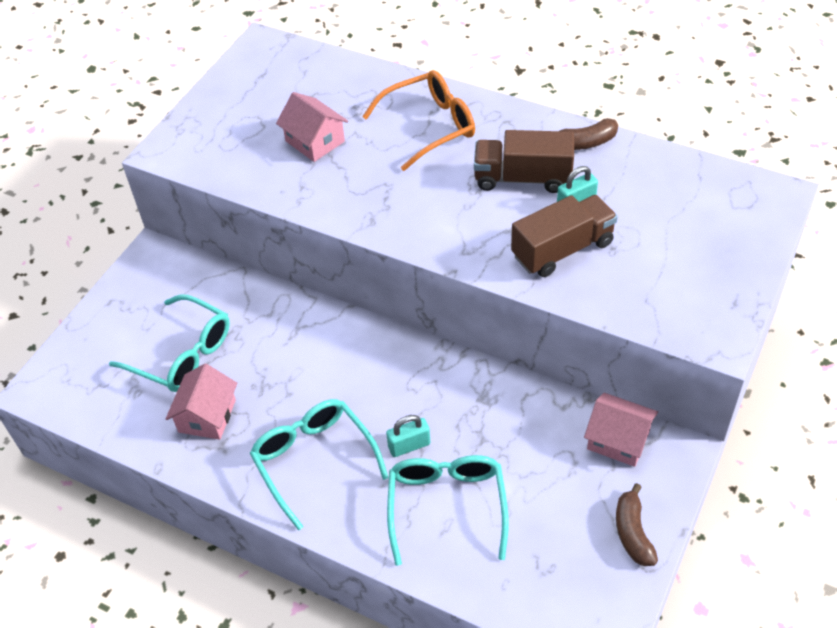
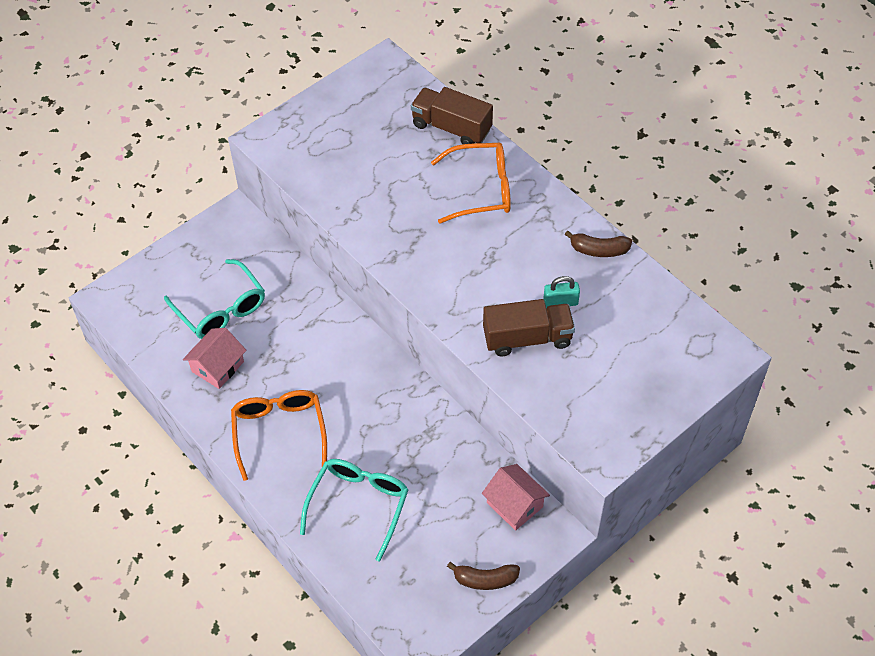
camera: 20 degrees right, 5 degrees up
turquoise glasses [250,399,389,530] -> orange glasses [231,390,327,481]
pink house [276,92,348,162] -> none
turquoise padlock [386,415,430,457] -> none
brown truck [474,130,574,193] -> brown truck moved to [411,87,493,144]
brown banana [616,483,658,566] -> brown banana turned 105 degrees counterclockwise [447,562,520,590]

